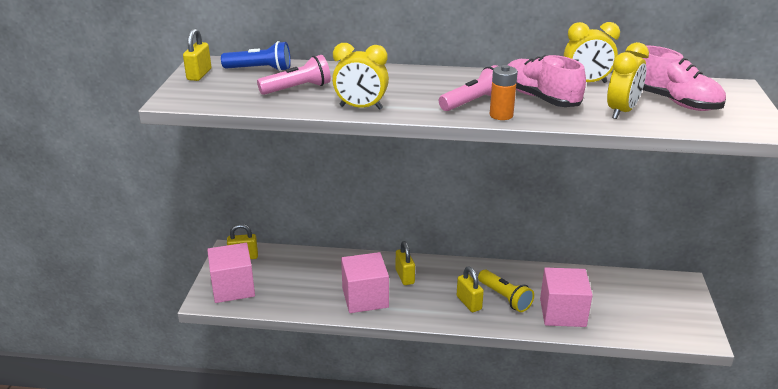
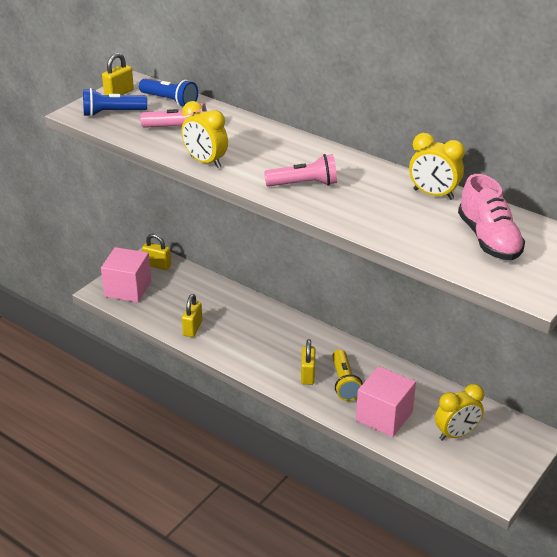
camera: 30 degrees right, 5 degrees up
pink cube [341,252,389,313] -> none
yellow padlock [396,241,415,285] -> yellow padlock moved to [182,294,202,337]
orange battery [490,65,518,120] -> none
pink shoe [508,55,586,107] -> none
yellow clock [607,42,649,119] -> yellow clock moved to [435,384,484,441]
none -> blue flashlight [83,88,147,117]

